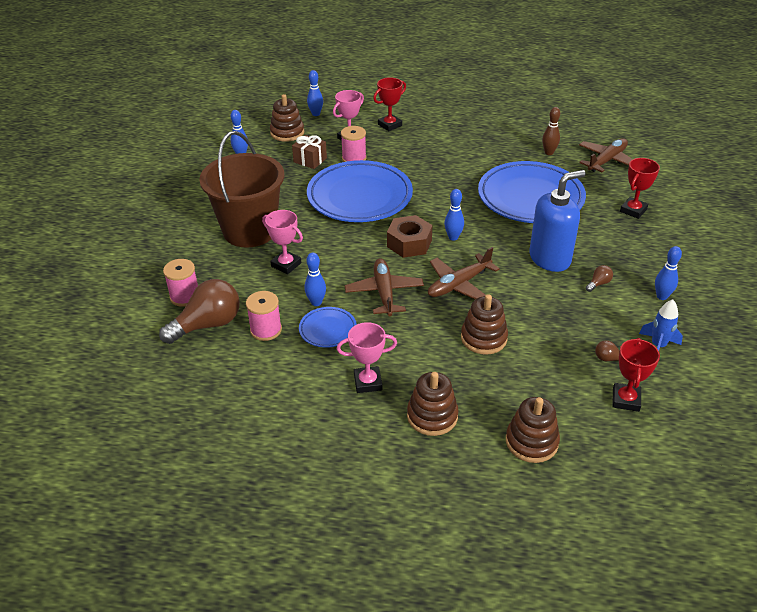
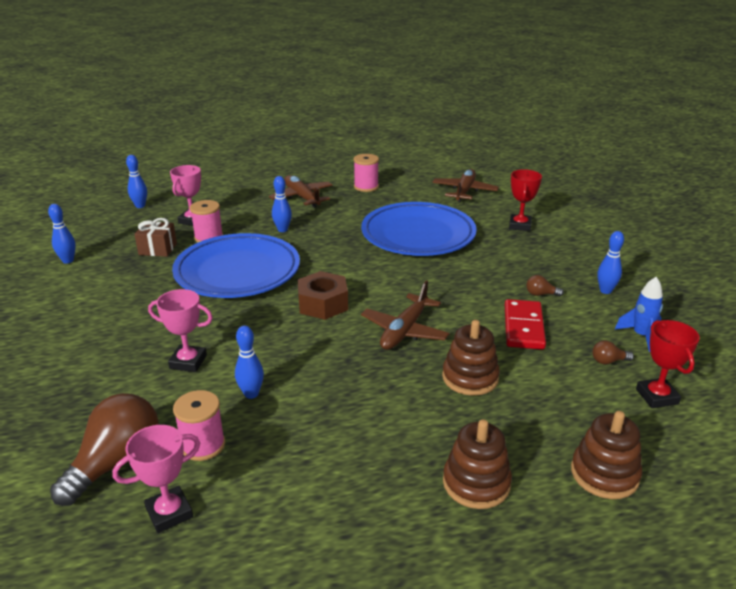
camera: 25 degrees left, 10 degrees down
pink spool [163,259,198,307] -> pink spool moved to [354,154,379,192]
brown bucket [199,131,284,248] -> none
brown stacking toy [270,94,304,142] -> none
blue plate [299,307,357,348] -> none
pink trophy [337,322,397,393] -> pink trophy moved to [112,425,200,533]
brown plane [345,258,424,316] -> brown plane moved to [269,175,333,208]
red trophy [373,77,406,131] -> none
blue bowling pin [444,189,464,241] -> blue bowling pin moved to [272,176,292,232]
blue soap dispenser [529,170,586,272] -> none
brown bowling pin [542,107,560,155] -> none
brown light bulb [586,265,613,292] -> brown light bulb turned 105 degrees counterclockwise [526,275,564,296]
none -> red domino [505,299,546,350]

